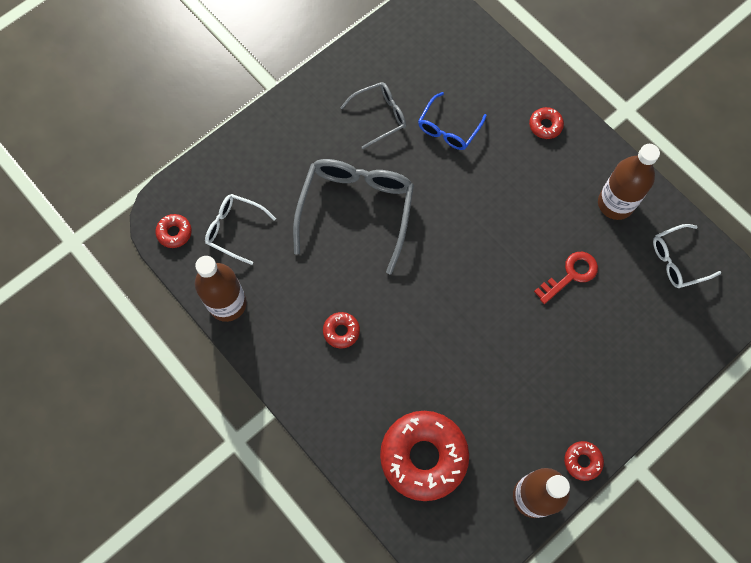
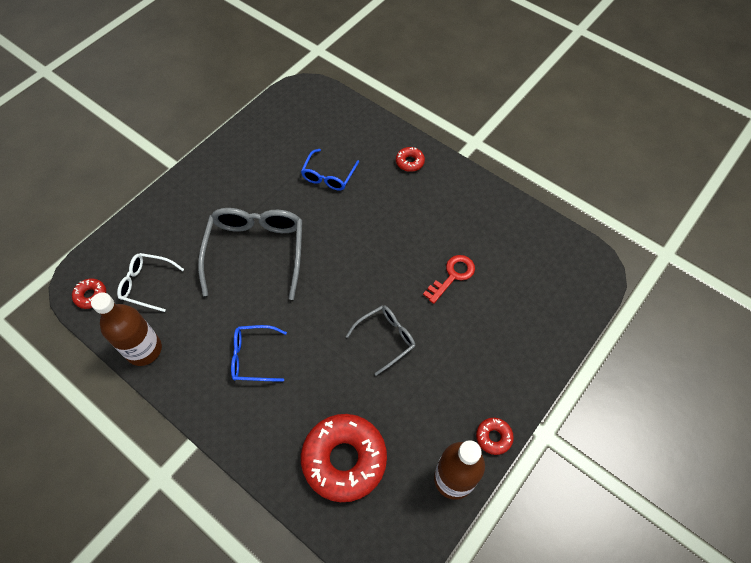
camera: 10 degrees left, 10 degrees down
red donut [323,312,360,349] -> blue glasses [231,325,287,382]
grey glasses [340,82,406,149] -> grey glasses moved to [346,305,415,376]
brown bottle [598,144,660,220] -> none
white glasses [653,224,722,288] -> none

